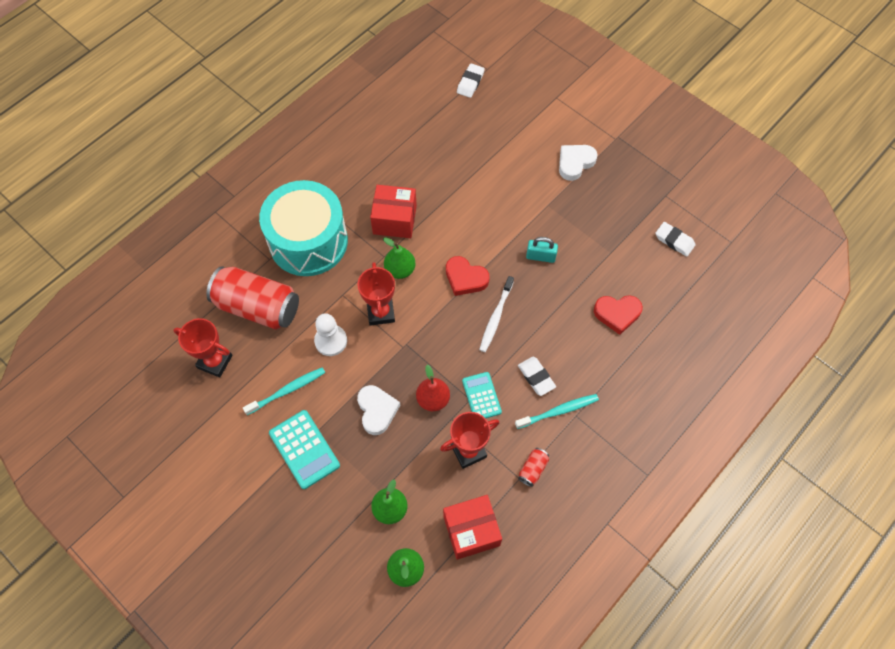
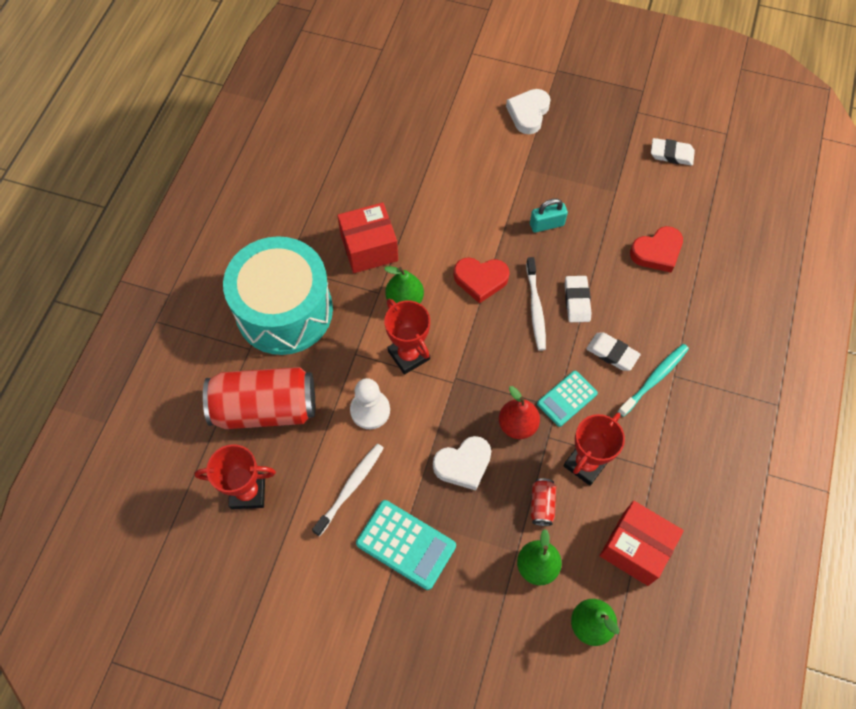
camera: 25 degrees left, 0 degrees up
turquoise toothbrush [243,367,325,415] -> white toothbrush [312,444,384,536]
white heart [357,385,400,435] -> white heart turned 105 degrees clockwise [433,436,491,491]
red box [443,495,502,560] -> red box turned 75 degrees clockwise [600,501,684,586]
white eraser [457,63,485,98] -> white eraser moved to [565,276,592,322]
turquoise calculator [462,372,502,418] -> turquoise calculator turned 90 degrees counterclockwise [537,371,598,427]
red can [518,448,549,487] -> red can moved to [531,478,556,526]

